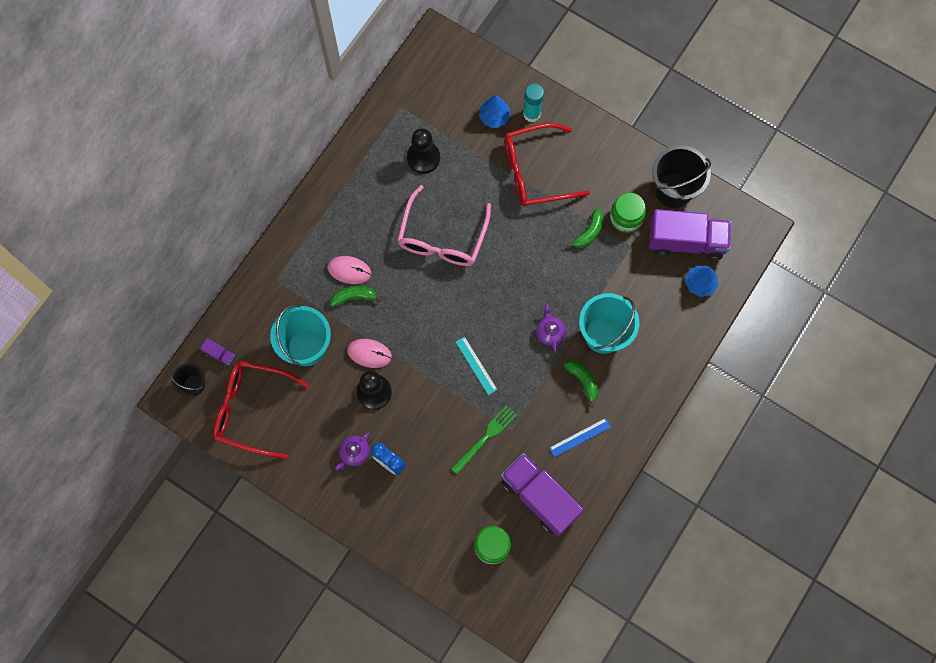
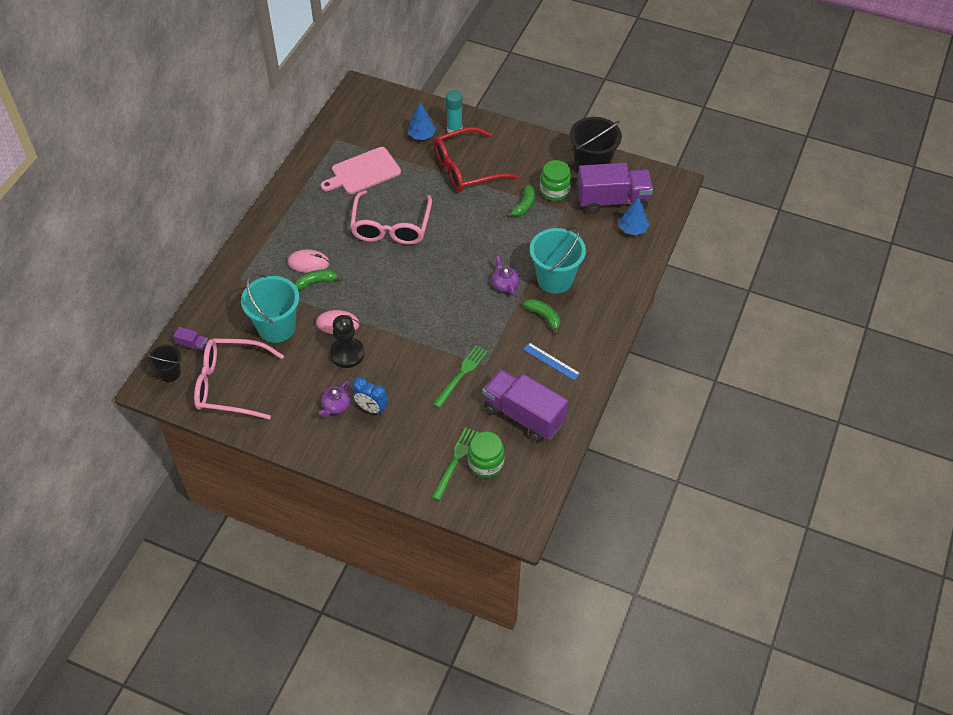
camera: 10 degrees left, 20 degrees down
red glasses [213,361,310,459] -> pink glasses [194,338,284,420]
black pawn [407,128,440,174] -> pink cutting board [321,147,401,194]
turquoise ruler [456,337,498,395] -> none
blue ruler [549,418,611,457] -> blue ruler turned 75 degrees clockwise [523,342,580,381]
none -> green fork [432,427,479,501]

